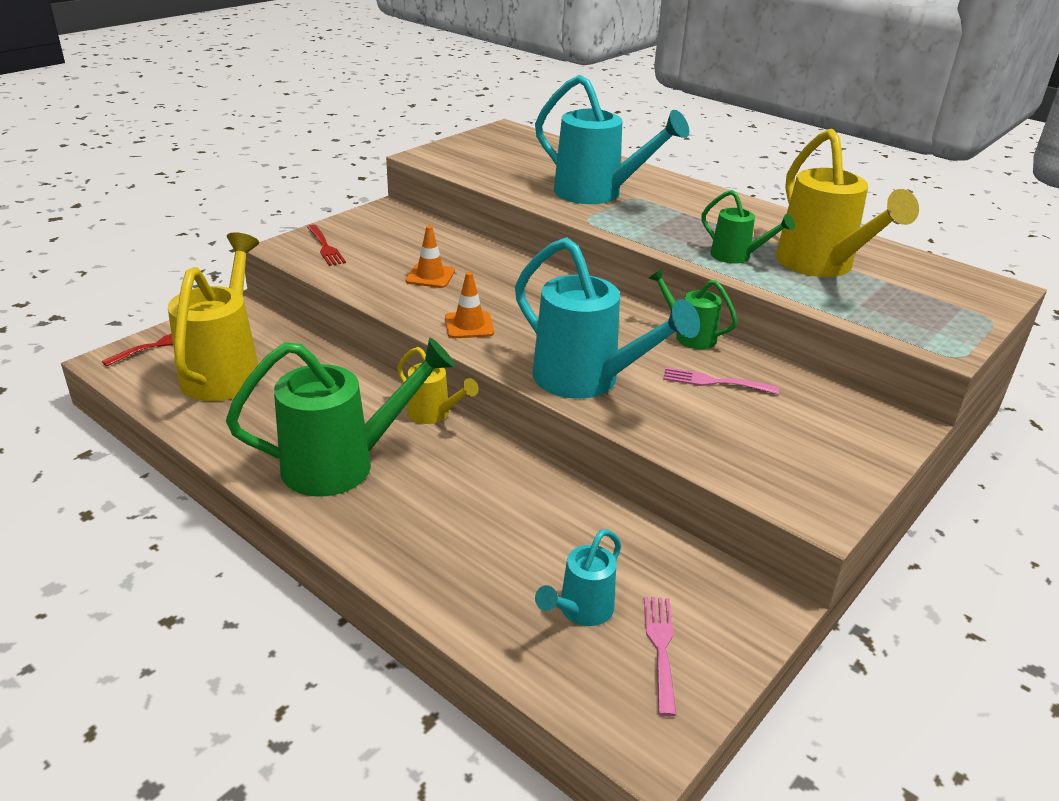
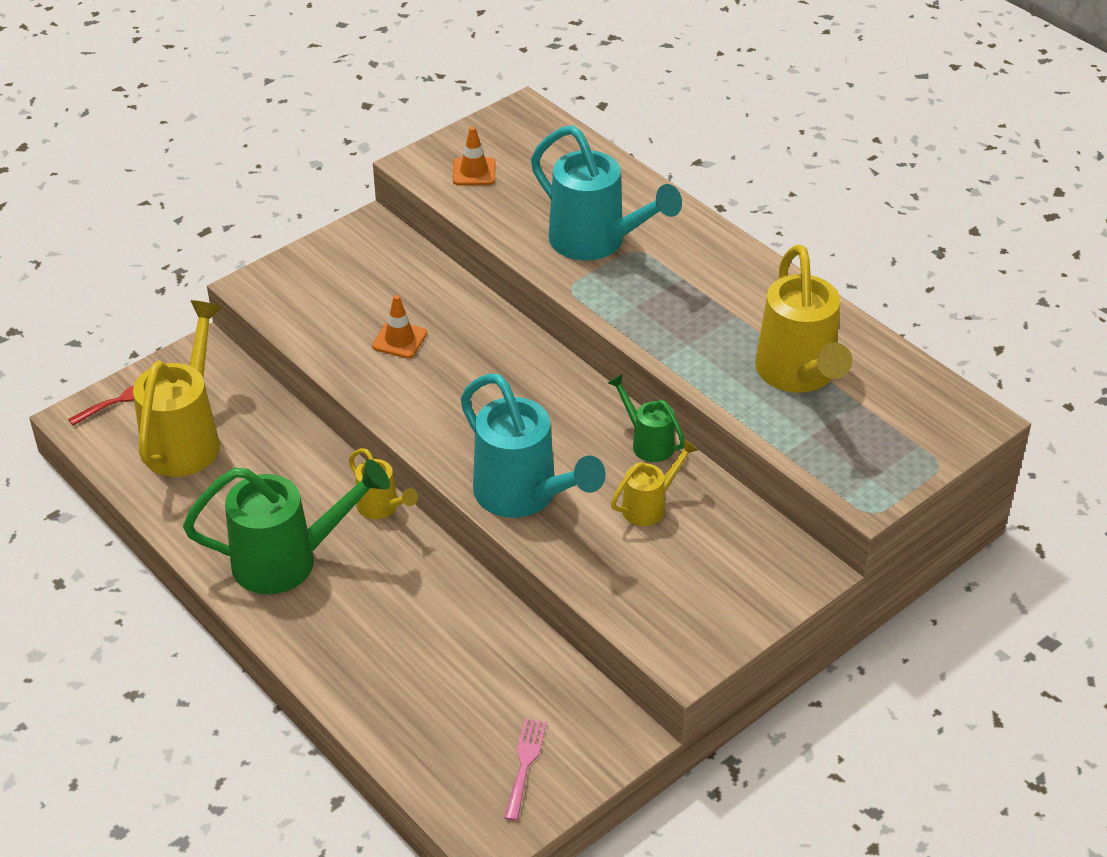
camera: 10 degrees right, 10 degrees up
red fork [307,225,346,266] -> none
orange traffic cone [445,272,494,338] -> orange traffic cone moved to [453,126,495,185]
turquoise watering can [535,529,621,626] -> none
pink fork [663,367,779,394] -> yellow watering can [611,439,698,526]
green watering can [701,190,795,264] -> none

